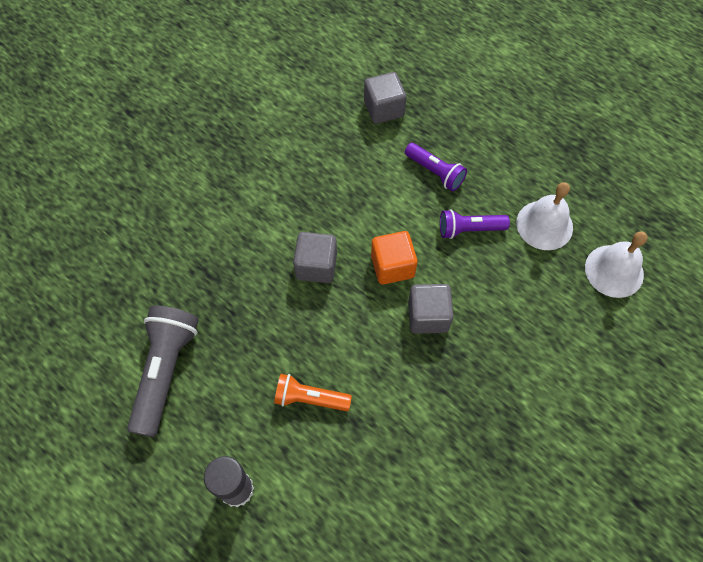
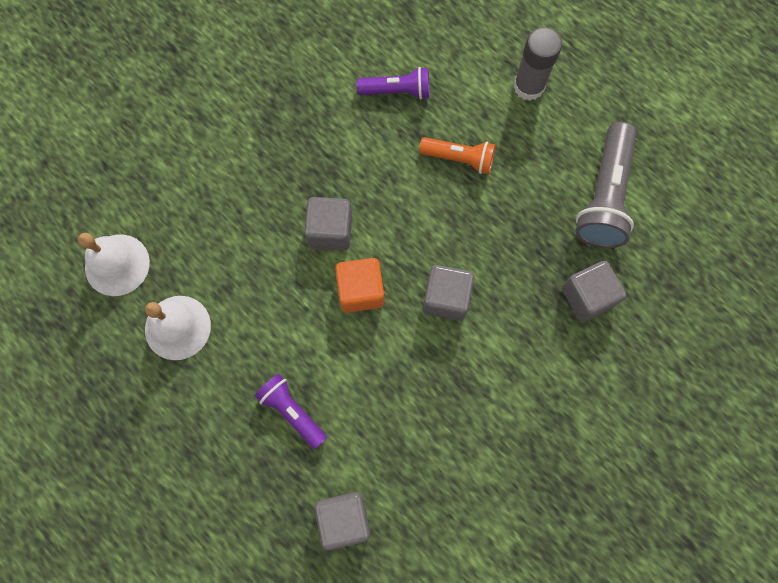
camera: 175 degrees left, 10 degrees up
purple flashlight [440,209,510,239] -> purple flashlight moved to [357,67,429,100]
none -> grey cube [562,261,626,322]

